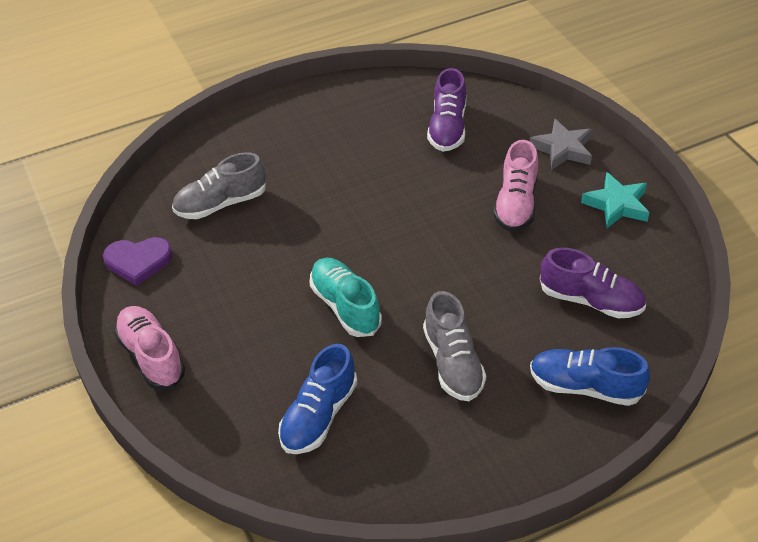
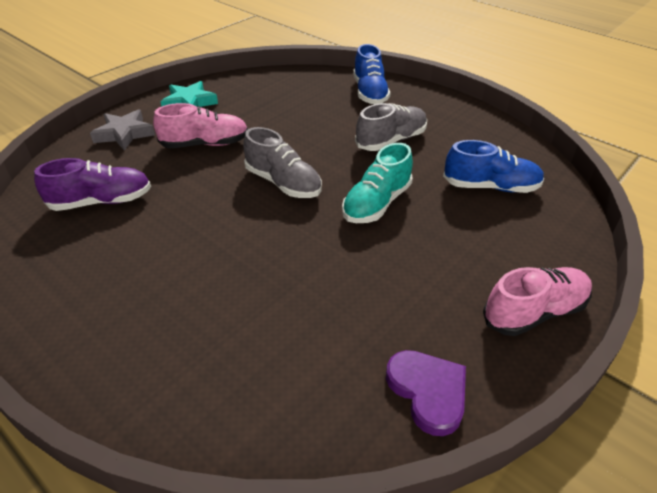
camera: 115 degrees left, 5 degrees down
pink shoe [114,306,185,390] -> pink shoe turned 150 degrees counterclockwise [483,267,592,336]
grey shoe [172,152,266,219] -> grey shoe moved to [243,127,322,198]
purple shoe [540,248,646,318] -> none

